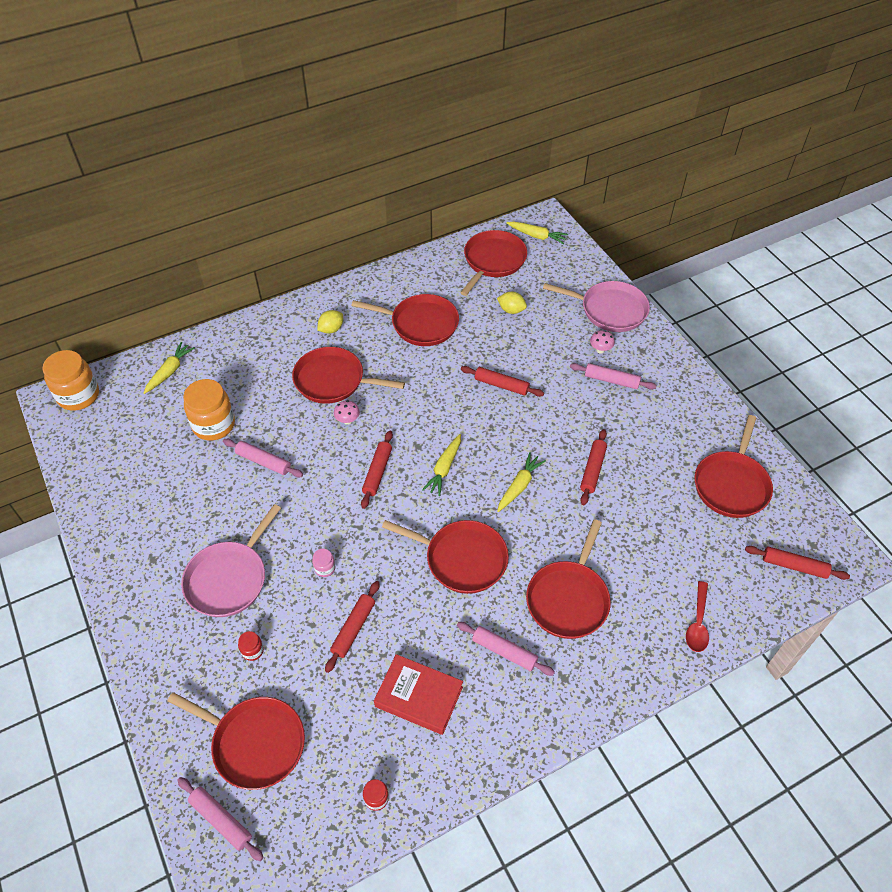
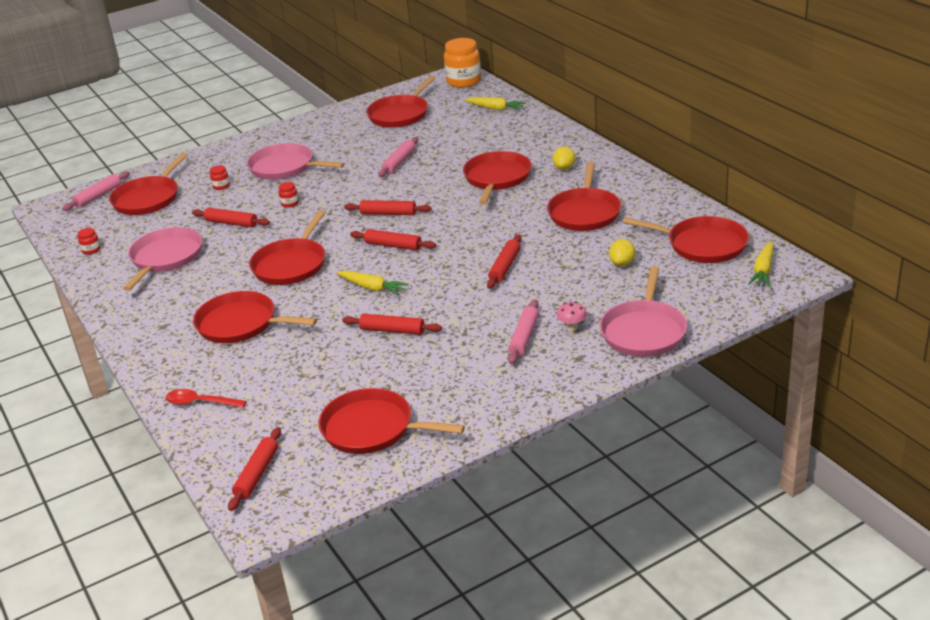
camera: 90 degrees right, 20 degrees down
orange jar [183,379,235,441] -> none
pink jar [312,549,335,577] -> red jar [279,182,299,208]
yellow lemon [317,310,343,334] -> yellow lemon turned 60 degrees clockwise [553,146,575,170]
pink mushroom [334,400,360,425] -> none
red book [374,654,463,735] -> pink pan [123,227,202,291]
yellow carrot [422,434,461,496] -> red rolling pin [350,229,436,250]
pink rolling pin [457,622,555,676] -> none
none -> red pan [366,76,435,128]

